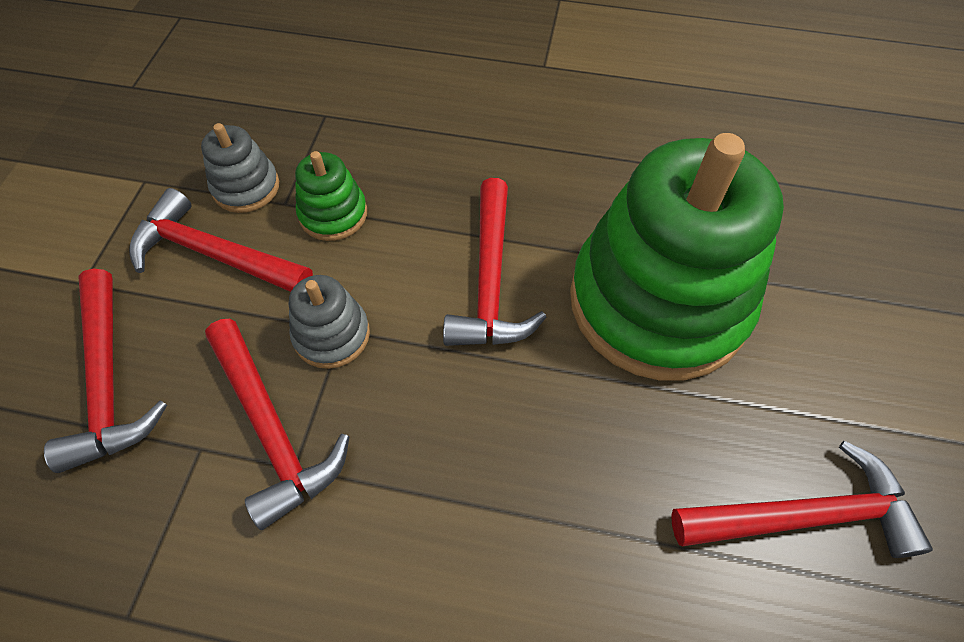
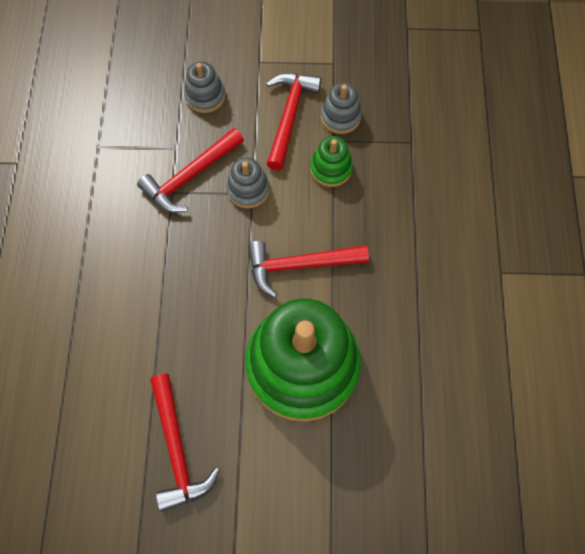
camera: 80 degrees right, 10 degrees up
red hammer [44,269,167,473] -> grey stacking toy [184,61,225,113]

